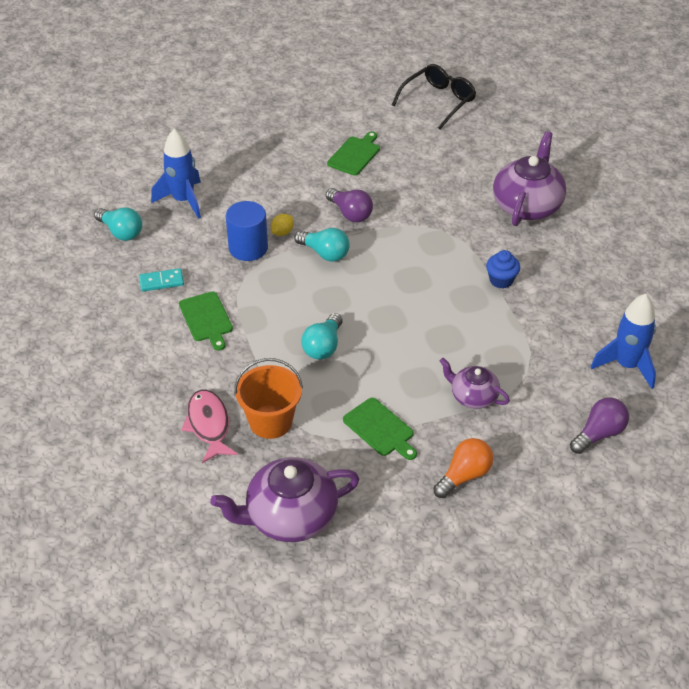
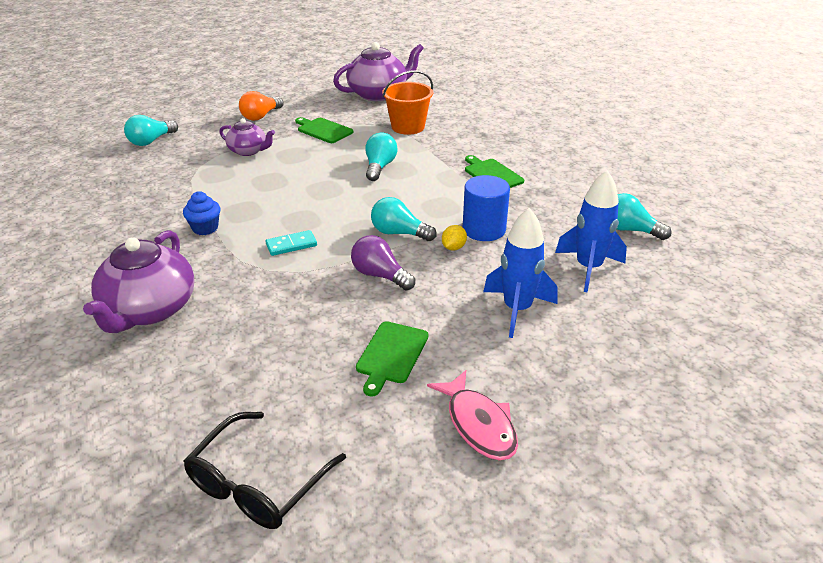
camera: 170 degrees right, 10 degrees down
turquoise domino [139,268,184,292] -> turquoise domino moved to [265,230,317,256]
pink fish [181,390,238,463] -> pink fish moved to [427,370,518,460]
purple light bulb [570,397,629,454] -> turquoise light bulb [124,115,178,146]
blue rocket [591,294,656,389] -> blue rocket moved to [483,208,558,338]

